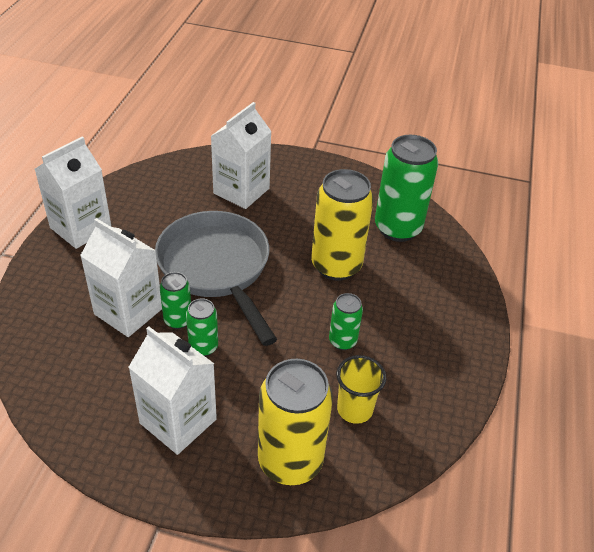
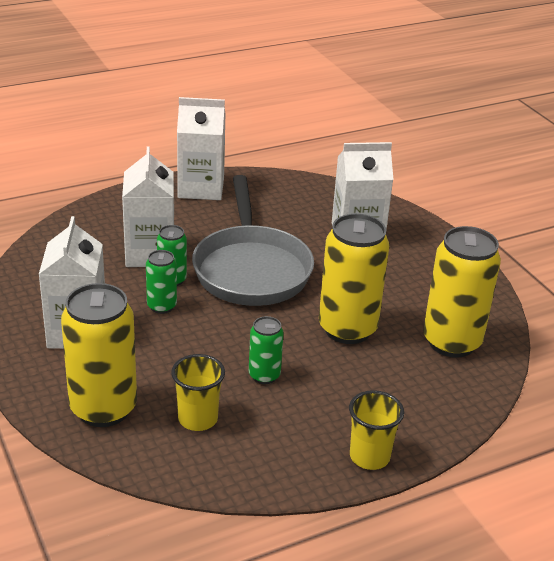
camera: 50 degrees right, 10 degrees down
grey pan [155,211,277,346] -> grey pan turned 150 degrees clockwise [192,175,314,306]
green can [375,135,438,242] -> yellow can [423,226,501,358]
none -> yellow cup [349,390,404,470]

